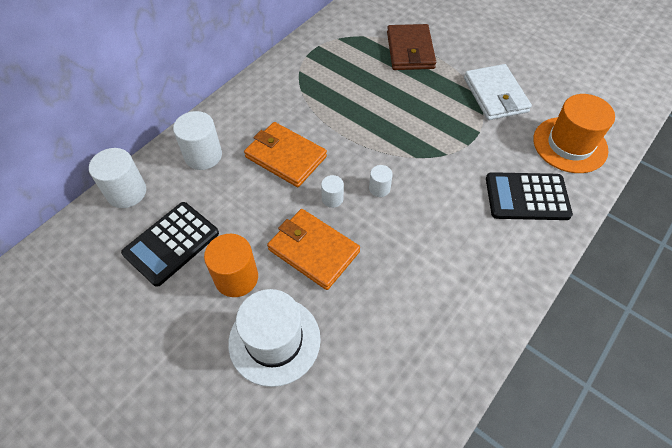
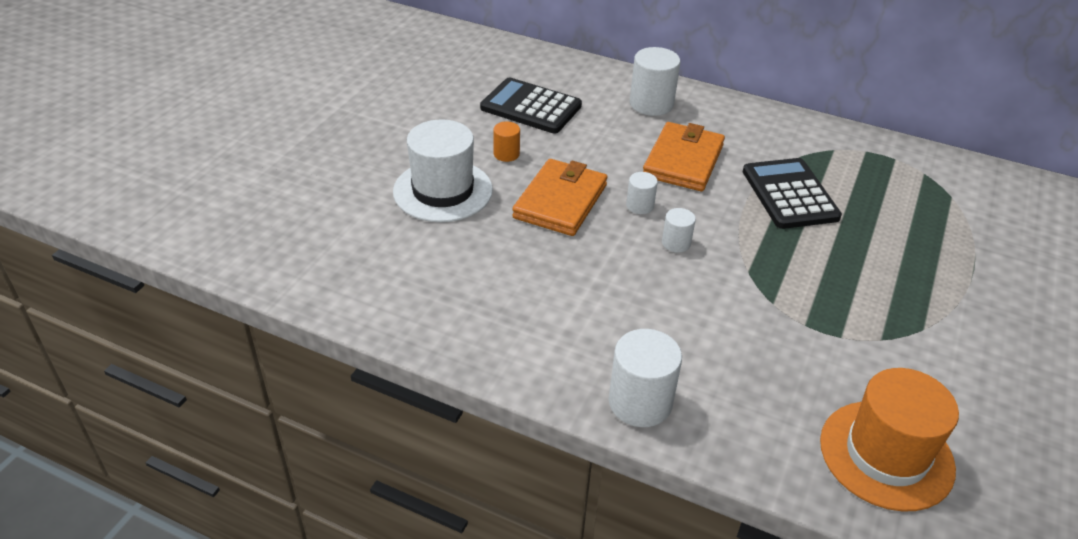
camera: 75 degrees right, 15 degrees down
white cylinder [89,148,146,208] -> white cylinder moved to [609,329,682,427]
orange cylinder [204,234,258,297] -> orange cylinder [493,121,520,162], size x0.55
brown wallet [387,24,436,70] -> none
white wallet [464,64,532,120] -> none
black calculator [486,172,573,220] -> black calculator moved to [743,158,842,229]

